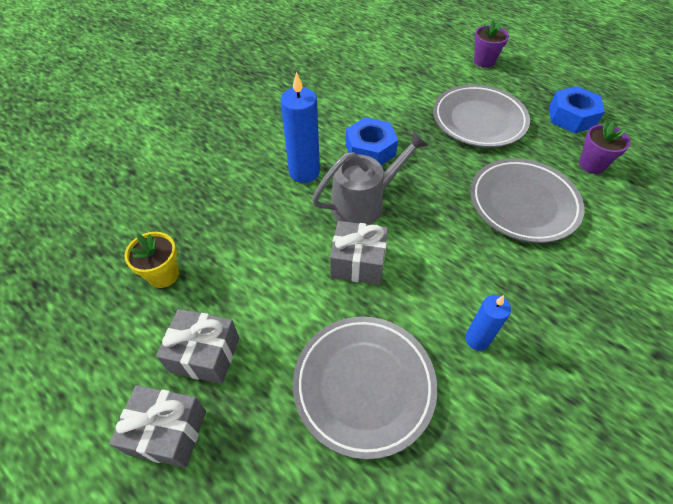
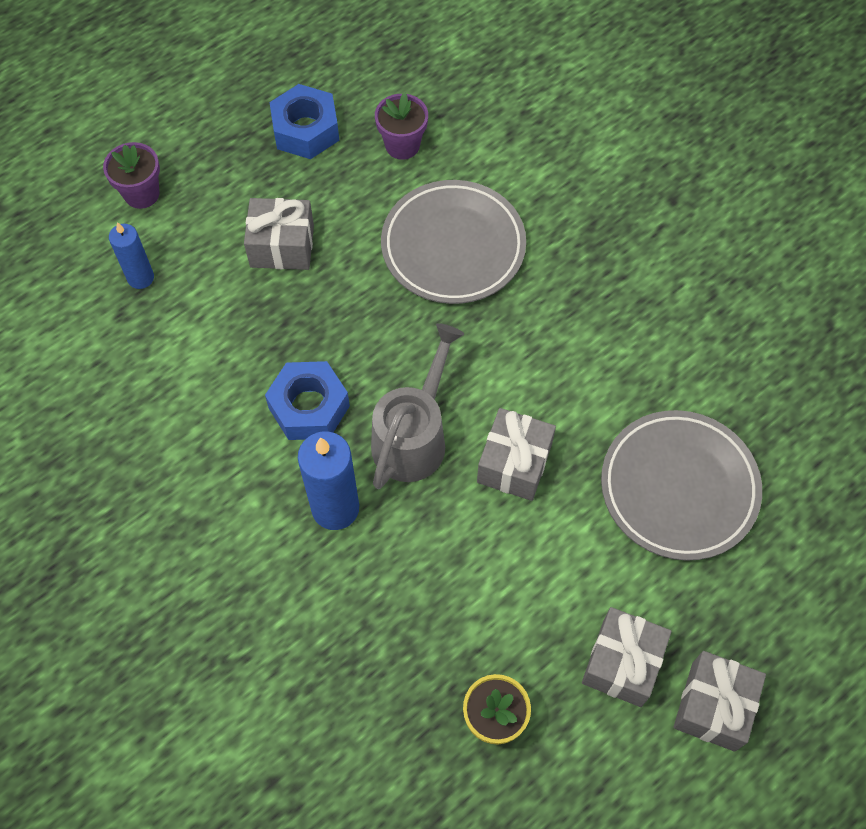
camera: 80 degrees left, 10 degrees up
grey watering can [312,131,428,225] -> grey watering can turned 45 degrees clockwise [371,323,464,489]
grey plate [433,84,530,147] -> grey gift [244,198,314,270]
blue candle [465,295,511,351] -> blue candle moved to [109,222,154,289]

